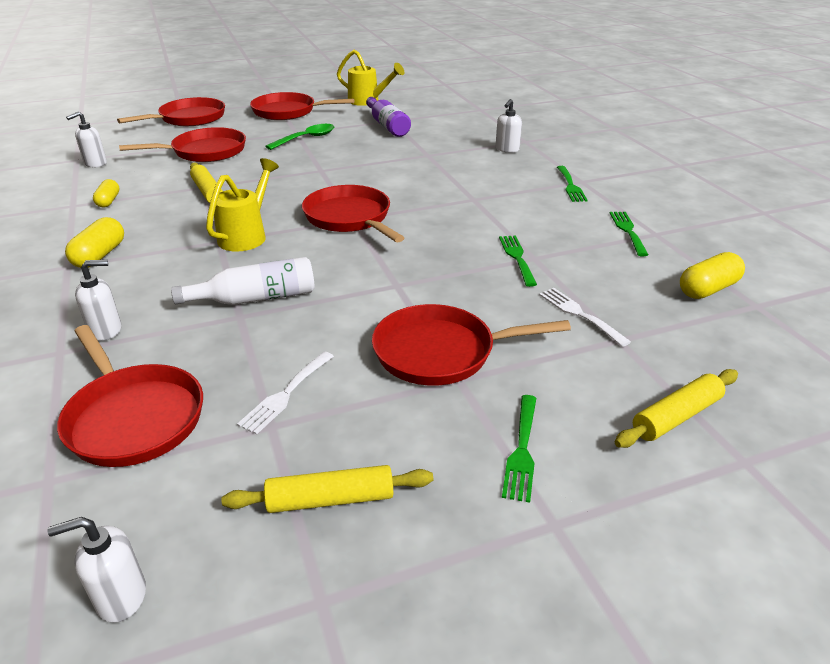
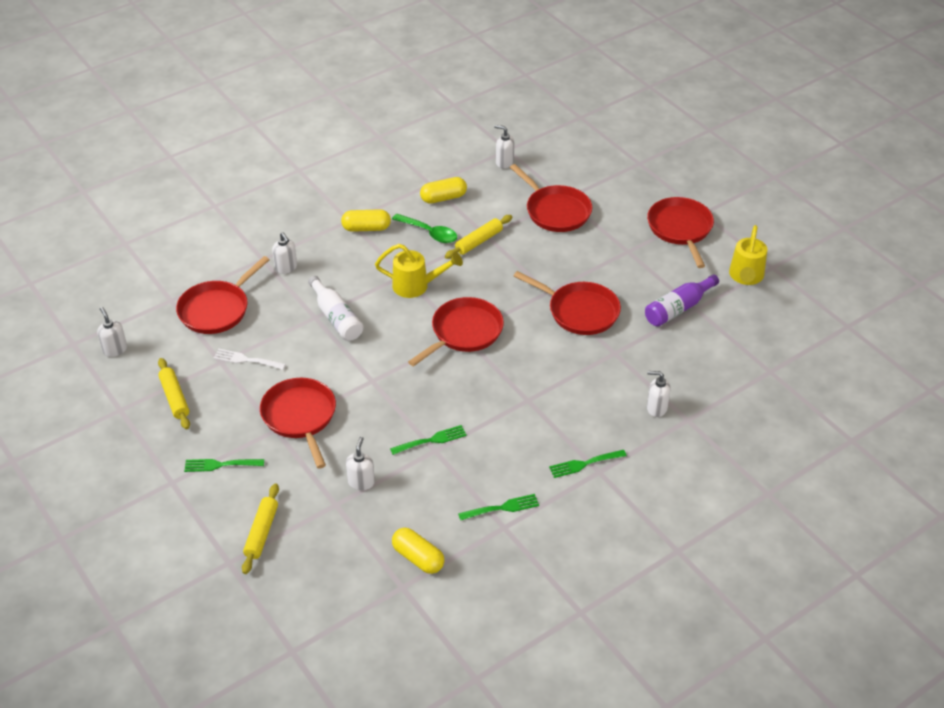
camera: 75 degrees right, 10 degrees up
yellow capsule [93,179,119,207] -> yellow capsule [420,177,467,204], size x1.50
red pan [117,97,225,126] -> red pan moved to [514,271,621,335]
green spoon [265,124,334,150] -> green spoon moved to [392,214,457,243]
white fork [539,288,631,347] -> white soap dispenser [346,437,375,490]
yellow rolling pin [615,369,738,448] -> yellow rolling pin turned 60 degrees clockwise [242,483,279,574]

